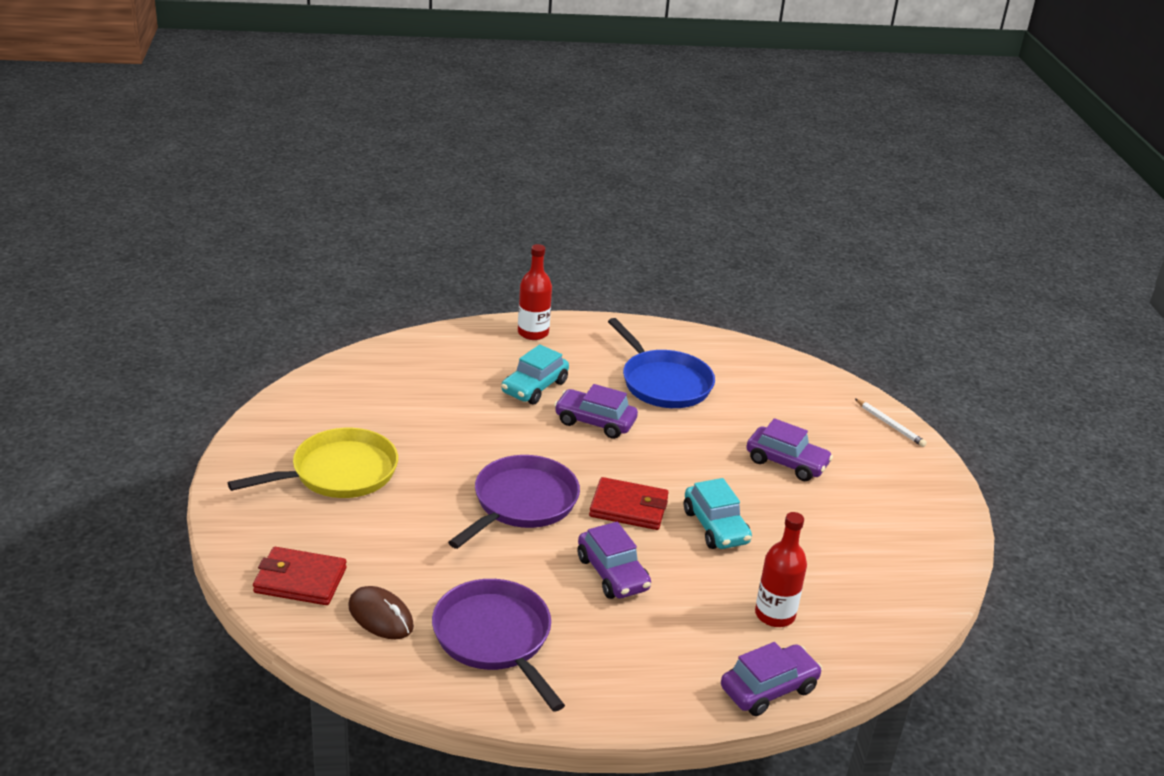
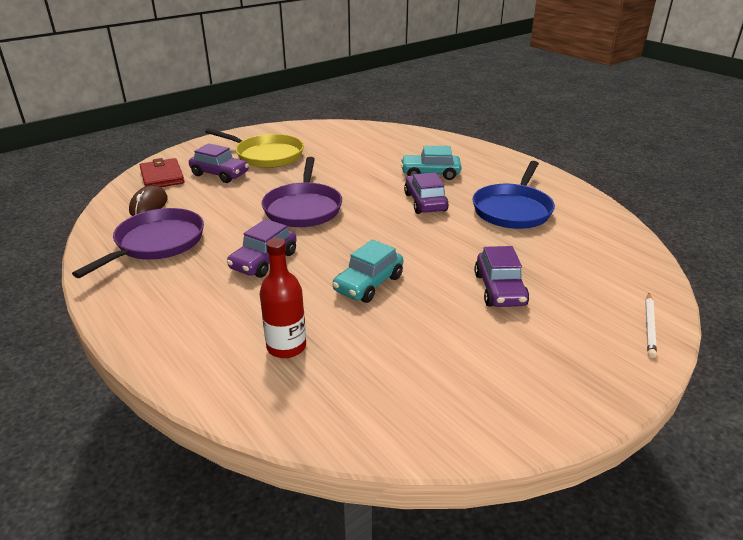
camera: 60 degrees right, 0 degrees up
purple pan [448,455,580,549] -> purple pan turned 90 degrees clockwise [262,157,342,227]
red bottle [518,244,552,340] -> none
red wallet [589,477,669,530] -> none
purple car [721,642,823,716] -> purple car moved to [189,143,249,183]

